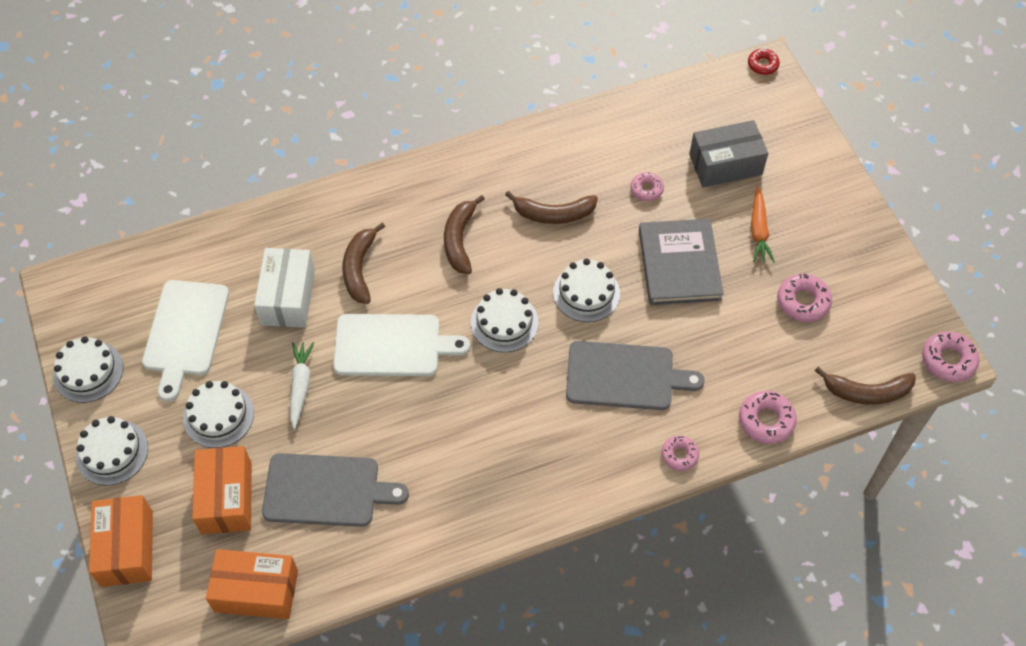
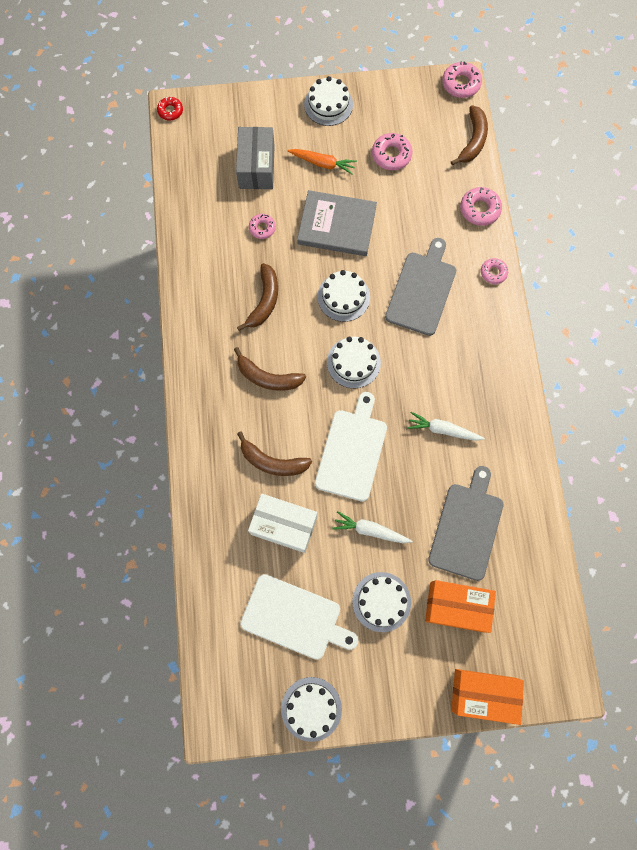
camera: 75 degrees left, 15 degrees up
white cake [76,416,148,485] -> white cake moved to [304,76,353,126]
orange box [206,549,298,619] -> none
none -> white carrot [407,412,485,441]

